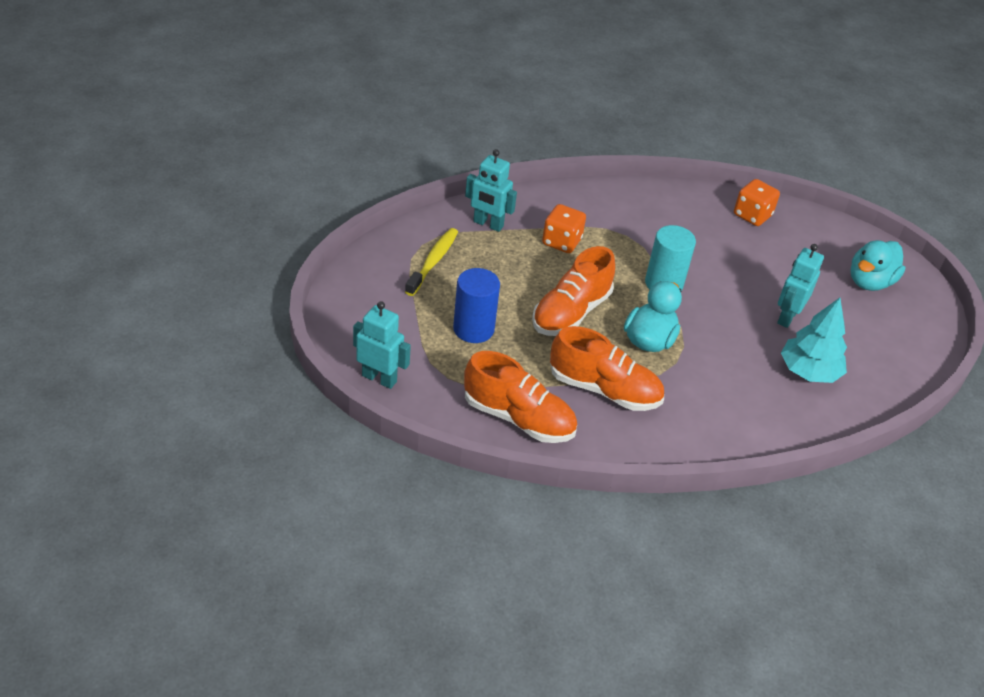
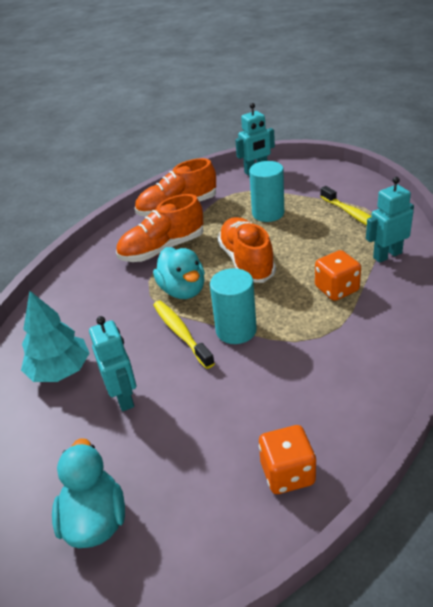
camera: 135 degrees right, 5 degrees down
blue cylinder [453,268,500,343] -> turquoise cylinder [249,161,284,222]
none -> yellow toothbrush [153,301,215,369]

